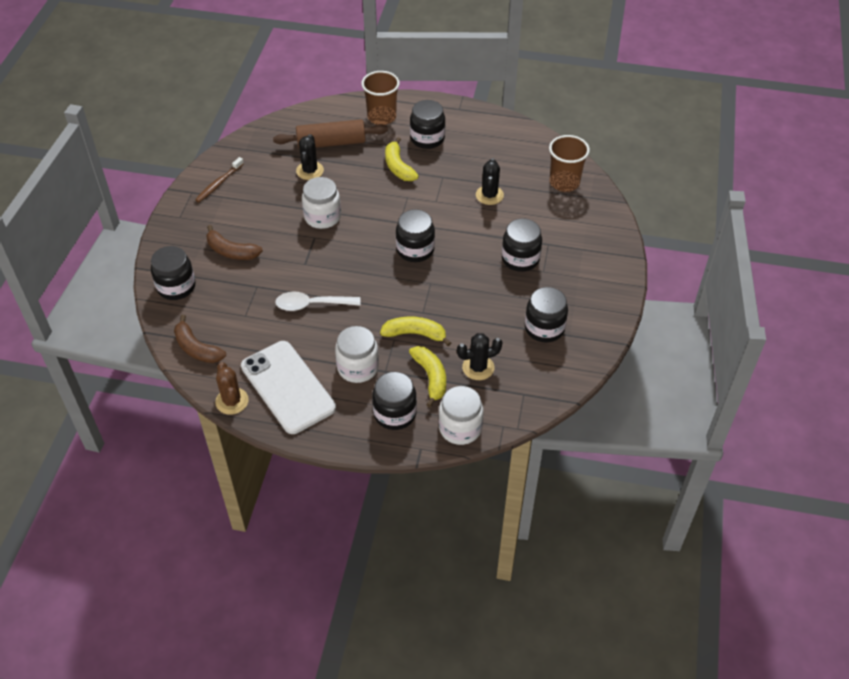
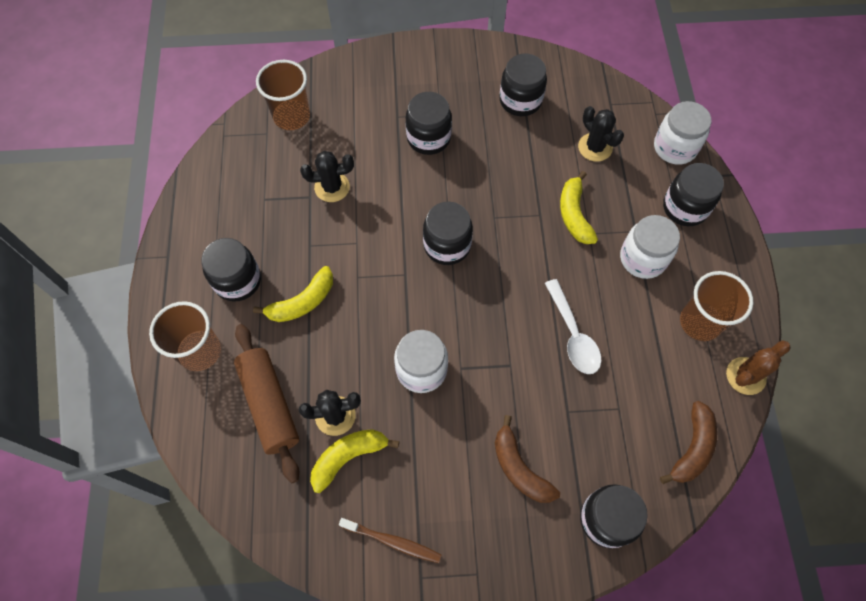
camera: 105 degrees left, 15 degrees up
brown banana [206,225,263,260] -> brown banana turned 135 degrees clockwise [495,415,560,503]
white phone [241,341,336,434] -> brown cup [680,271,753,341]
yellow banana [409,346,446,407] -> yellow banana moved to [310,429,399,493]

